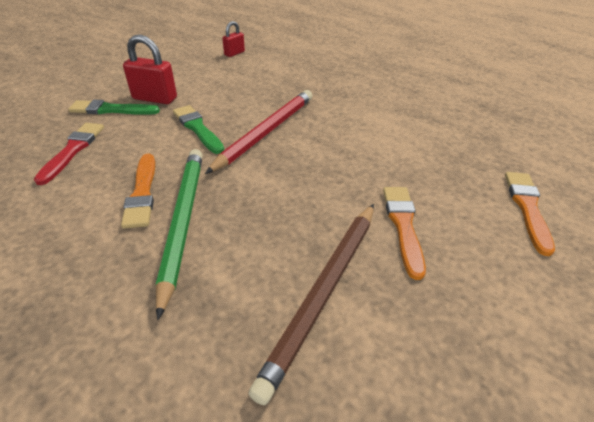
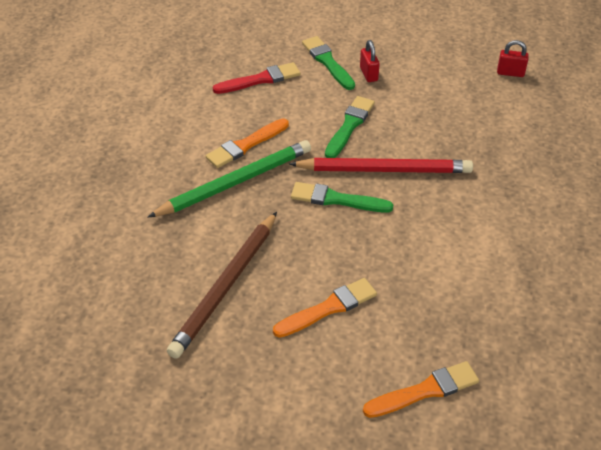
camera: 60 degrees right, 5 degrees up
red padlock [123,34,177,104] -> red padlock [360,40,380,82], size x0.60
brown pencil [248,204,374,405] -> brown pencil turned 60 degrees counterclockwise [167,212,277,359]
none -> green brush [291,182,393,213]

